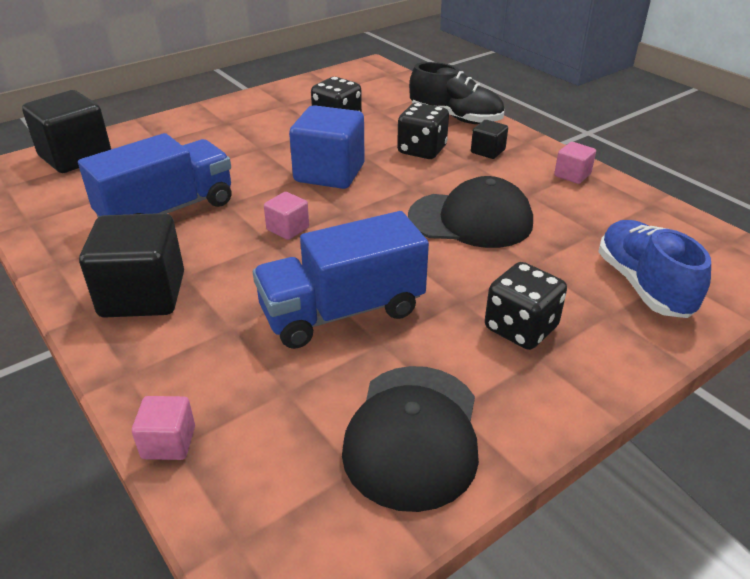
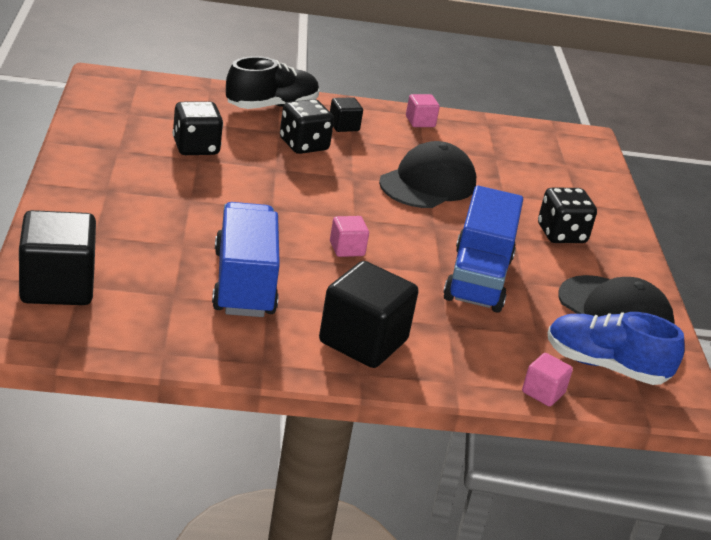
camera: 60 degrees left, 5 degrees down
blue cube [289,105,365,189] -> none
blue shoe [598,220,711,318] -> blue shoe moved to [547,312,685,385]

